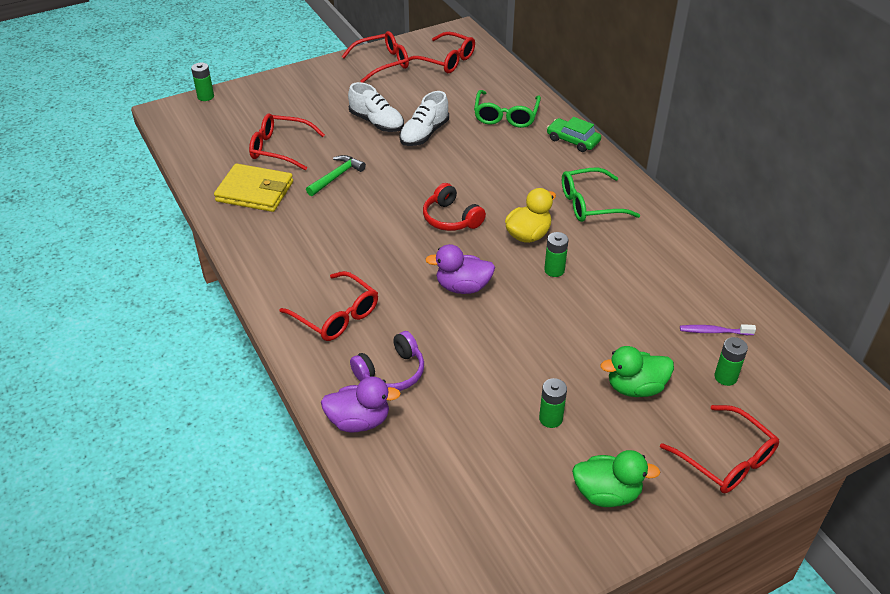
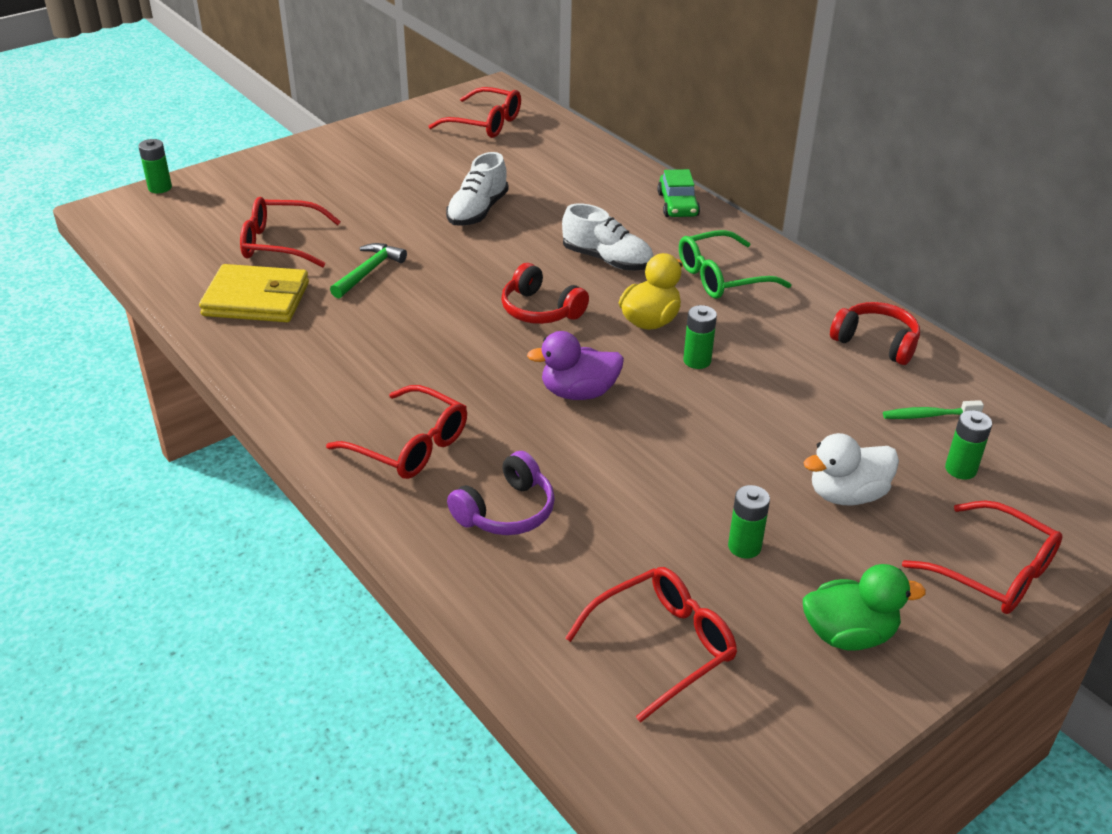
camera: 10 degrees left, 5 degrees down
purple duck [321,377,401,432] -> none
red glasses [341,31,409,83] -> red glasses moved to [565,567,737,723]
white shoe [348,82,404,132] -> white shoe moved to [562,203,654,271]
green glasses [474,90,541,128] -> none
green car [547,117,601,152] -> green car turned 120 degrees counterclockwise [657,169,700,217]
green duck [601,346,674,397] -> white duck [803,433,899,505]
purple toothbrush [680,324,756,335] -> green toothbrush [883,400,984,419]
none -> red headphones [830,302,920,365]

